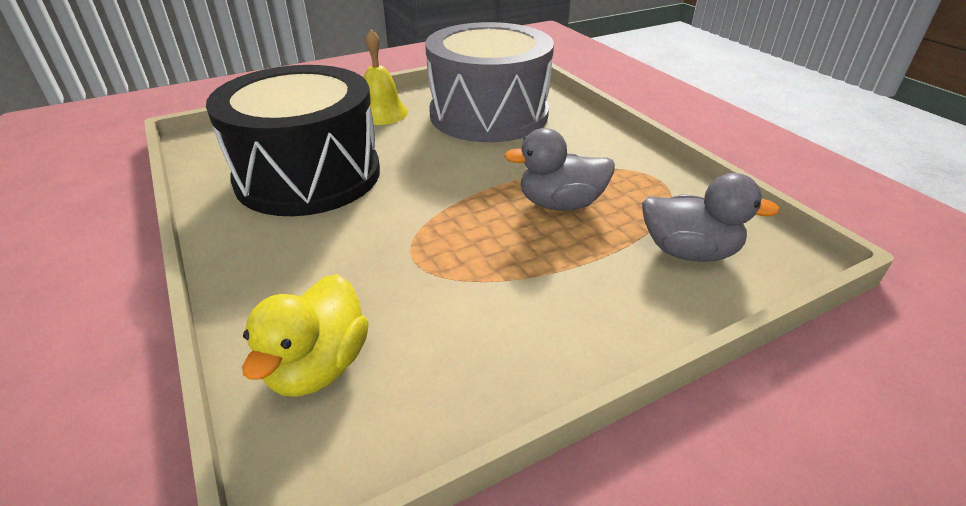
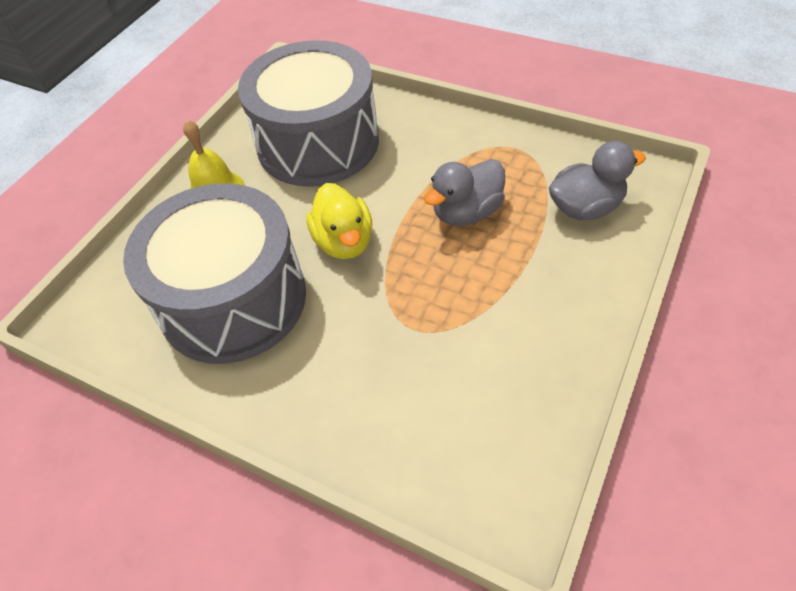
camera: 30 degrees left, 15 degrees up
black drum [206,65,380,216] -> grey drum [123,183,306,364]
yellow duck [242,274,369,397] -> yellow duck moved to [306,183,372,259]

